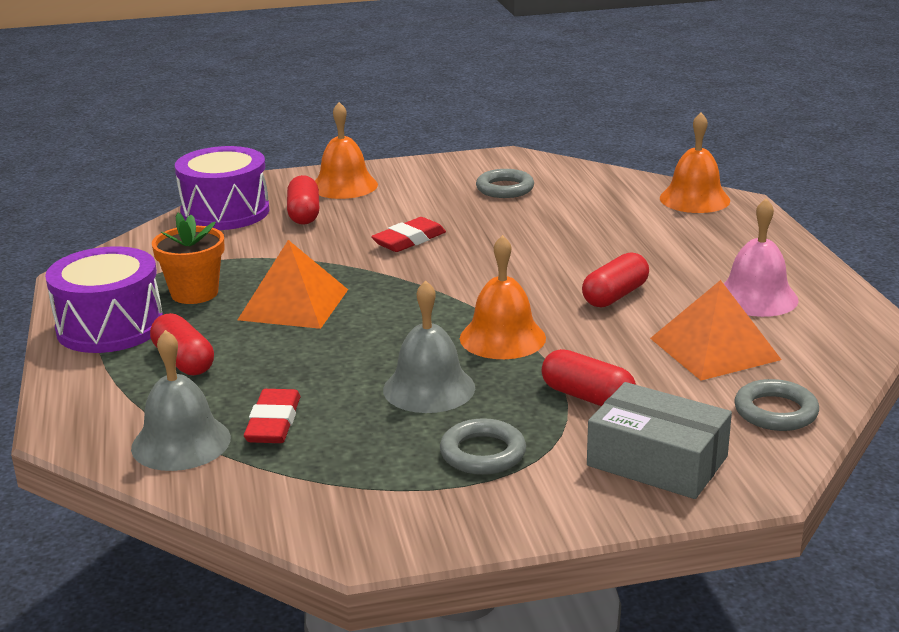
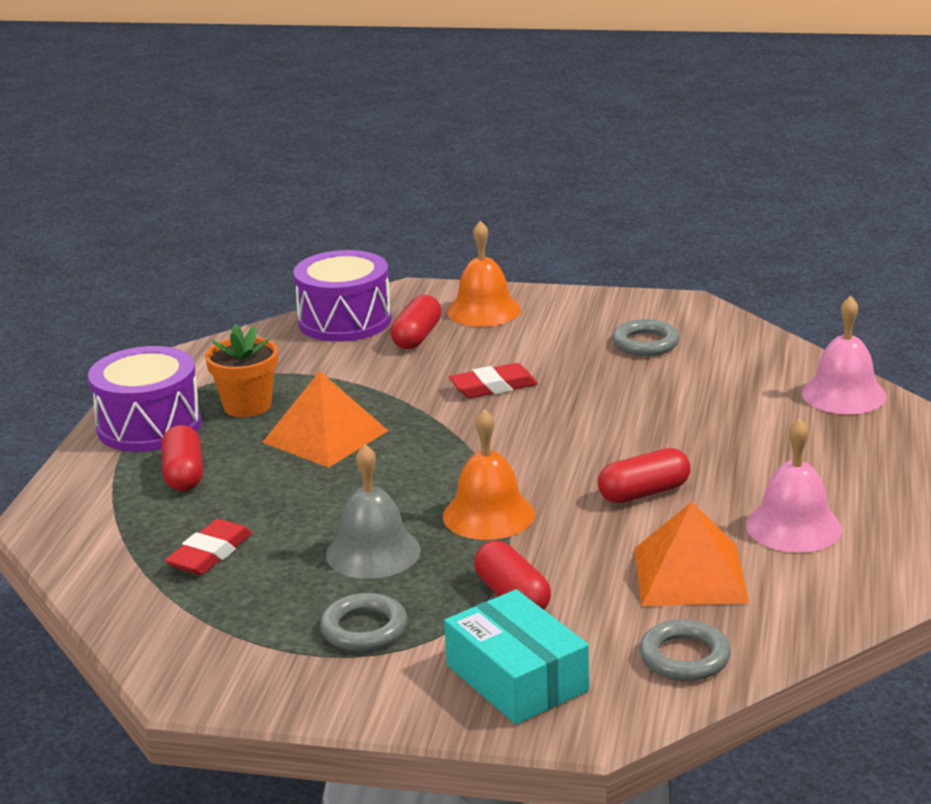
camera: 25 degrees right, 0 degrees up
grey bell [131,330,231,471] -> none
grey box [587,382,732,499] -> turquoise box [444,589,589,724]
orange bell [660,112,730,213] -> pink bell [802,296,887,414]

